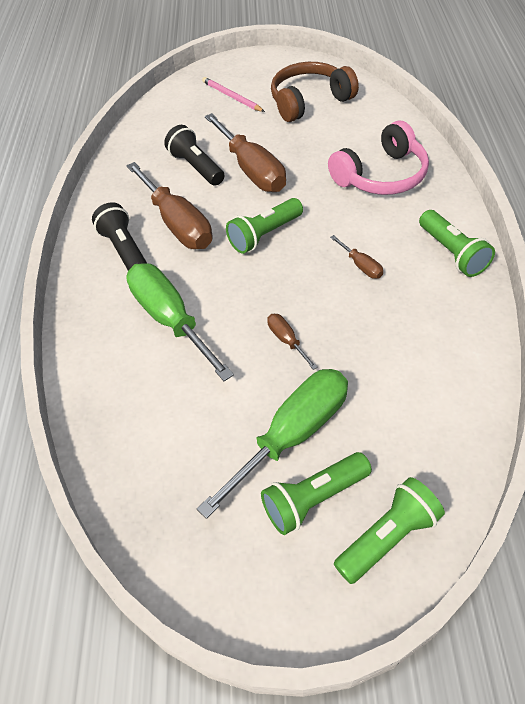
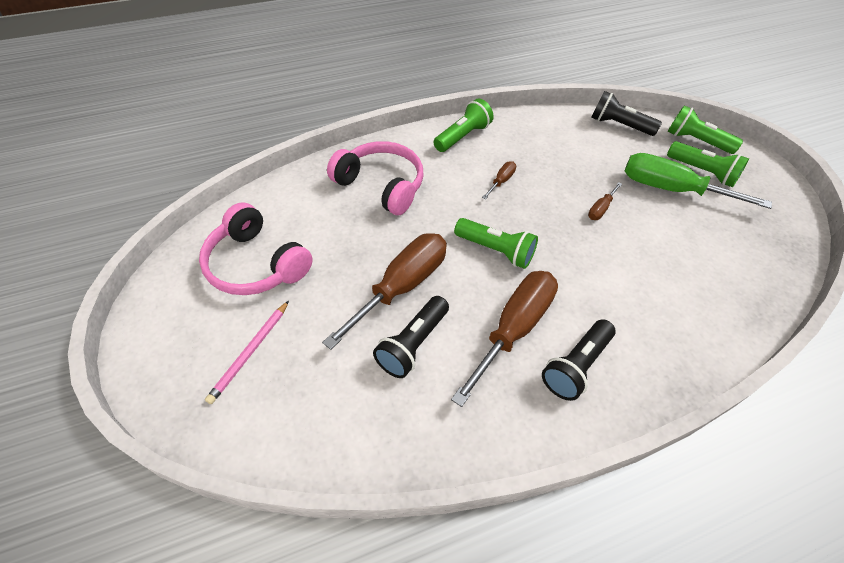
camera: 115 degrees left, 0 degrees up
green screwdriver [126,263,234,381] -> none
brown headphones [271,62,359,122] -> pink headphones [199,203,313,295]
none -> black flashlight [591,91,662,136]

